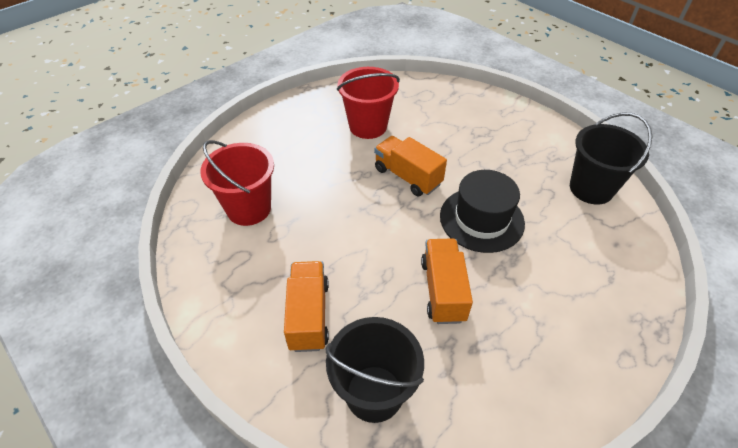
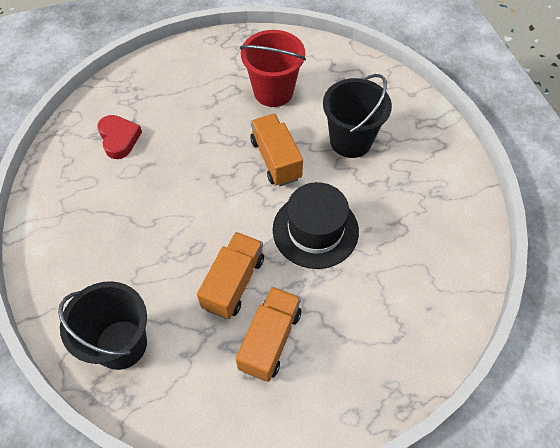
camera: 25 degrees right, 10 degrees up
red bucket [200,140,274,226] -> red heart [97,115,142,159]
orange truck [284,261,329,352] -> orange truck moved to [236,287,301,382]
black bucket [570,113,652,205] -> black bucket moved to [323,74,392,158]

